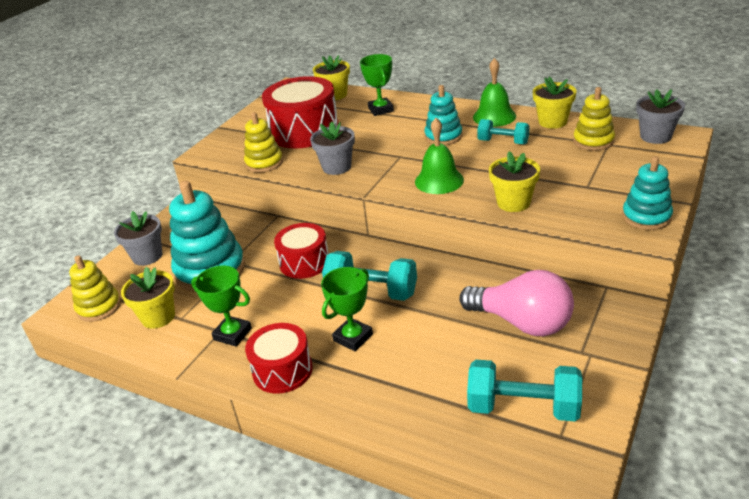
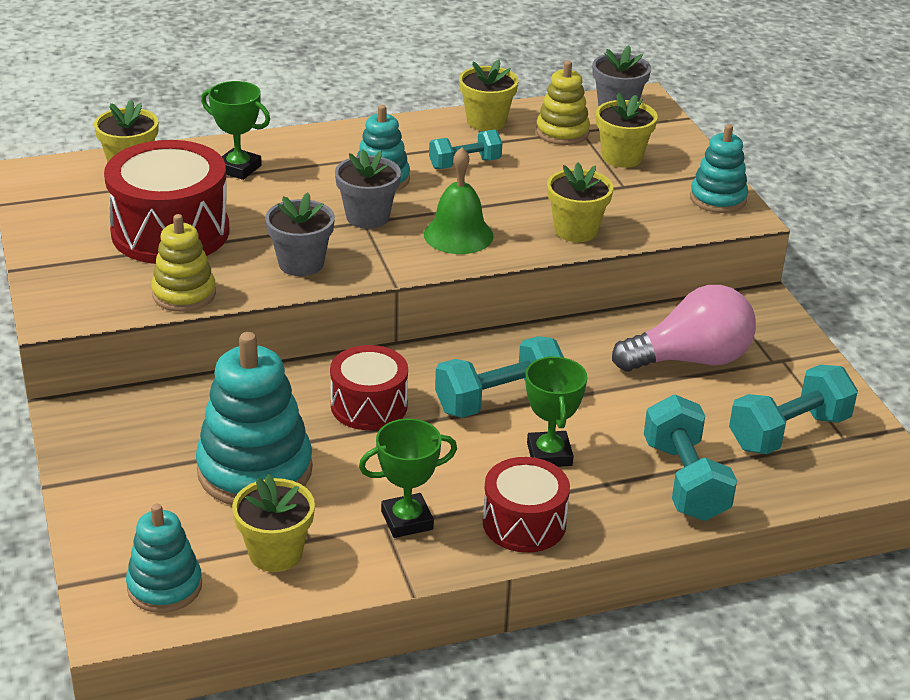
camera: 50 degrees left, 0 degrees up
yellow stacking toy [69,256,121,322] -> turquoise stacking toy [126,504,202,613]
grey flower pot [114,211,162,266] -> grey flower pot moved to [335,150,401,229]
green bell [473,58,516,127] -> none
none -> yellow flower pot [596,93,658,168]
none -> turquoise dumbbell [644,395,737,521]

